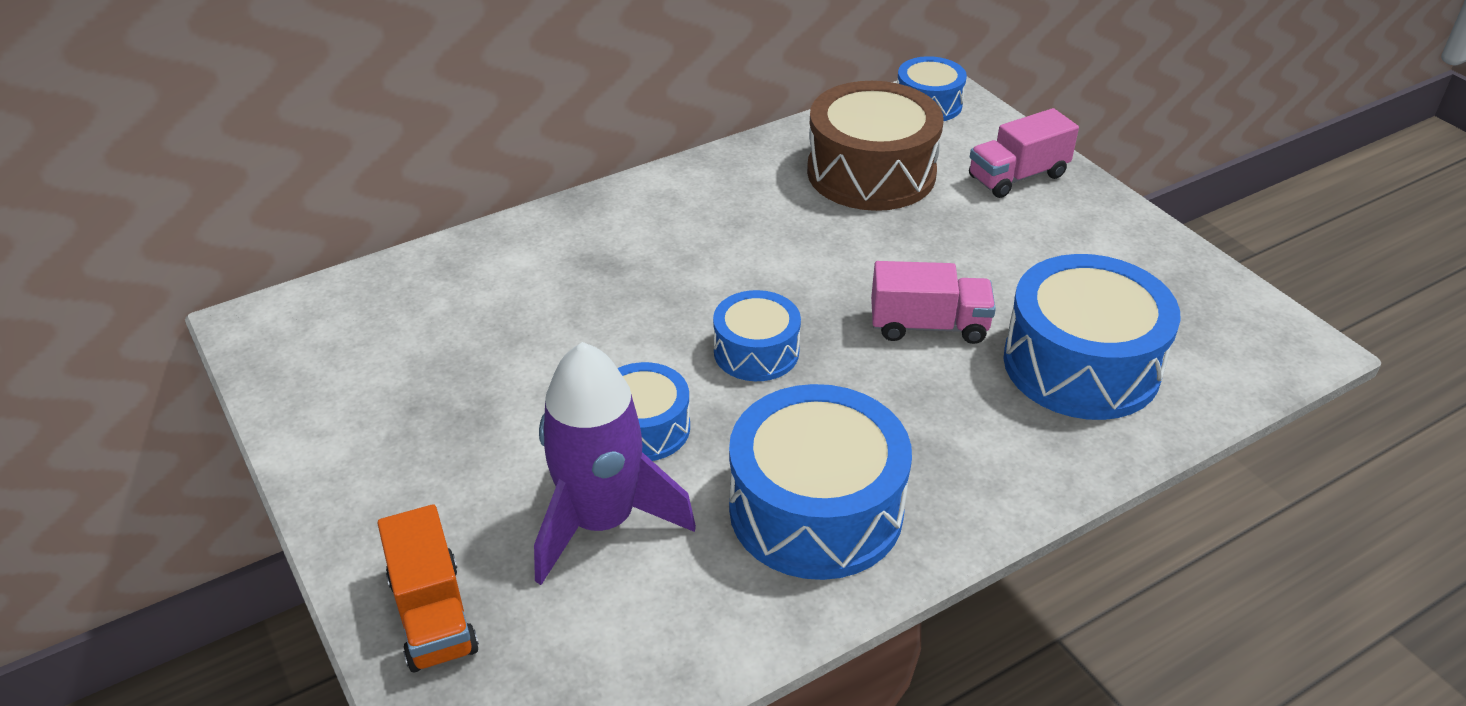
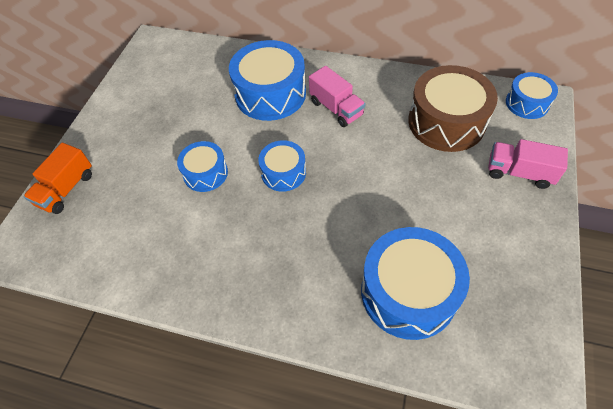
camera: 50 degrees right, 15 degrees up
purple rocket [534,342,696,585] -> none
blue drum [729,384,912,580] -> blue drum moved to [229,40,306,121]
pink truck [871,261,996,344] -> pink truck moved to [309,66,365,127]

